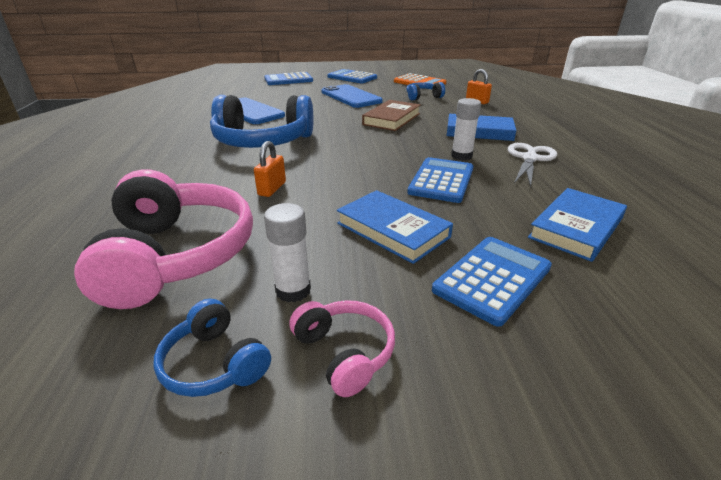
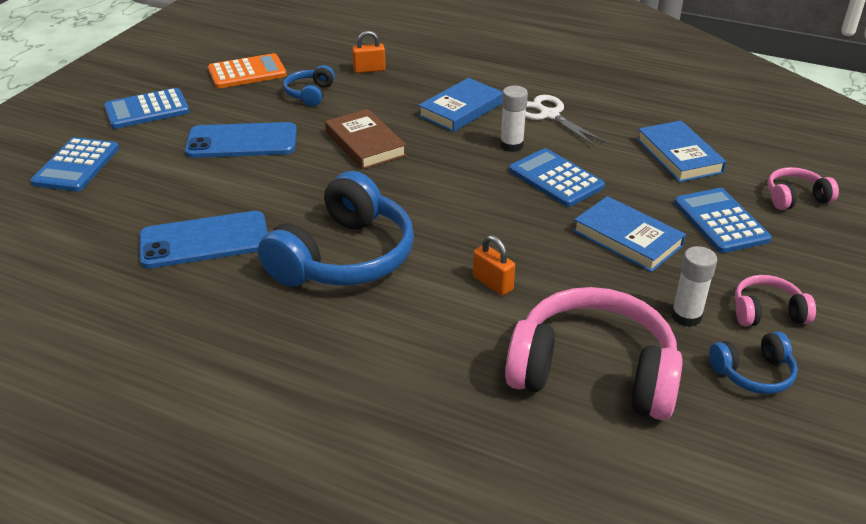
camera: 60 degrees left, 5 degrees up
blue book [337,190,453,264] -> blue book turned 60 degrees clockwise [573,196,686,272]
none -> pink headphones [767,167,839,210]

